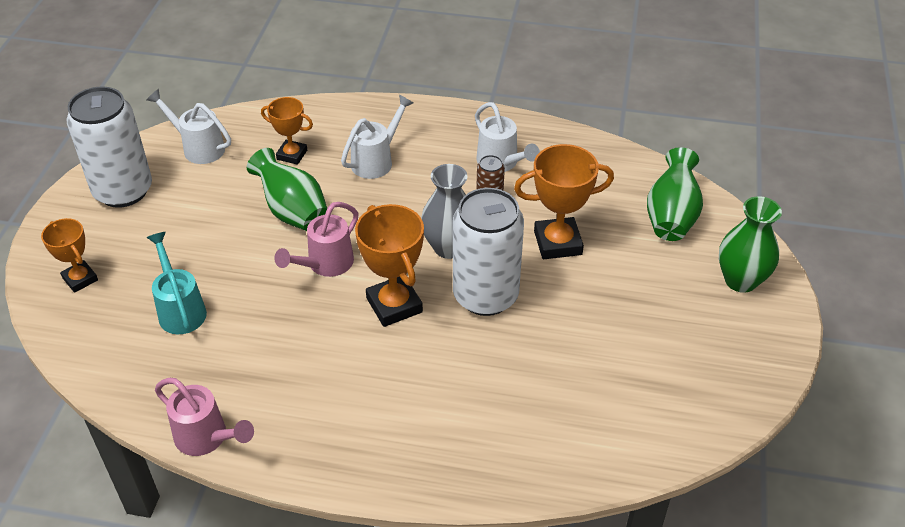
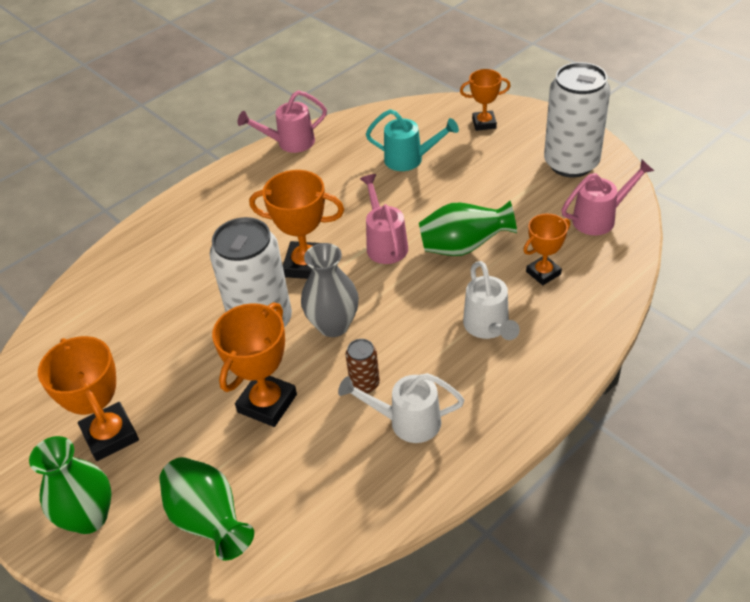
camera: 130 degrees right, 0 degrees up
white watering can [146,89,231,164] -> pink watering can [561,160,654,235]
none -> orange trophy [38,336,139,461]

